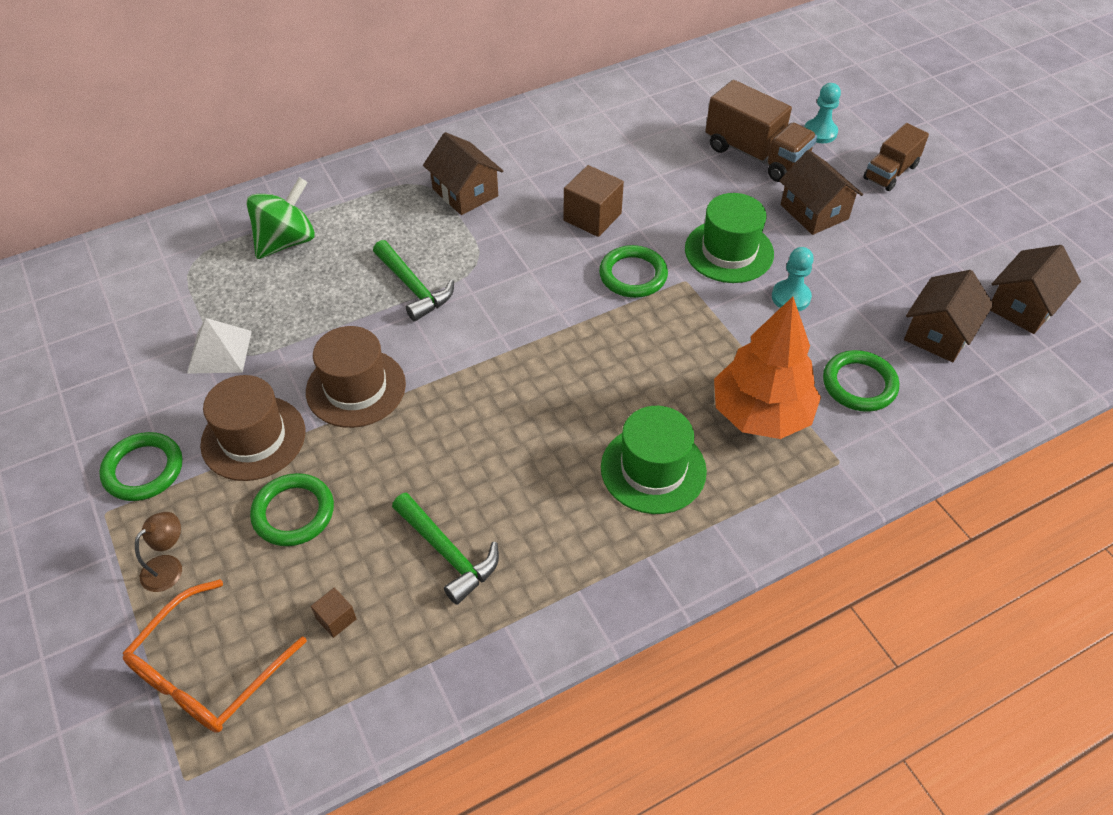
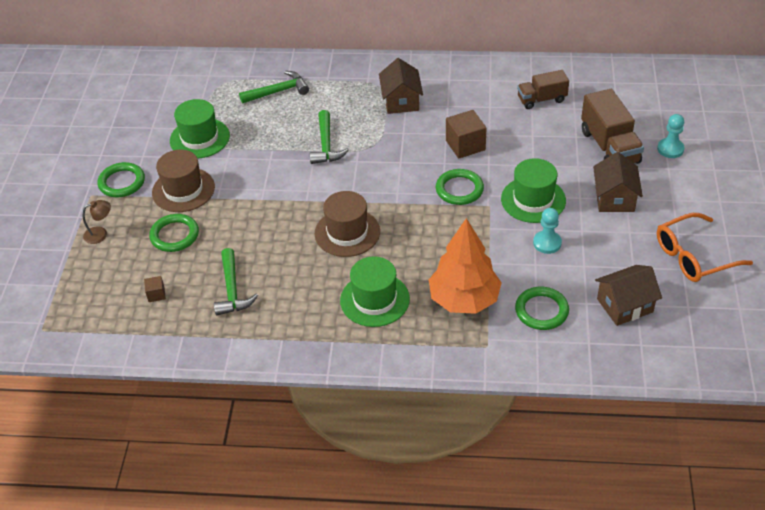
camera: 35 degrees right, 5 degrees down
orange glasses [122,579,307,733] -> orange glasses moved to [657,213,753,282]
white pyramid [187,318,252,374] -> green hat [170,99,230,159]
green spinning top [246,177,315,259] -> green hammer [239,71,309,103]
brown hat [306,326,406,428] -> brown hat moved to [315,191,380,257]
brown truck [863,123,929,191] -> brown truck moved to [517,70,569,109]
brown house [990,245,1081,334] -> none

